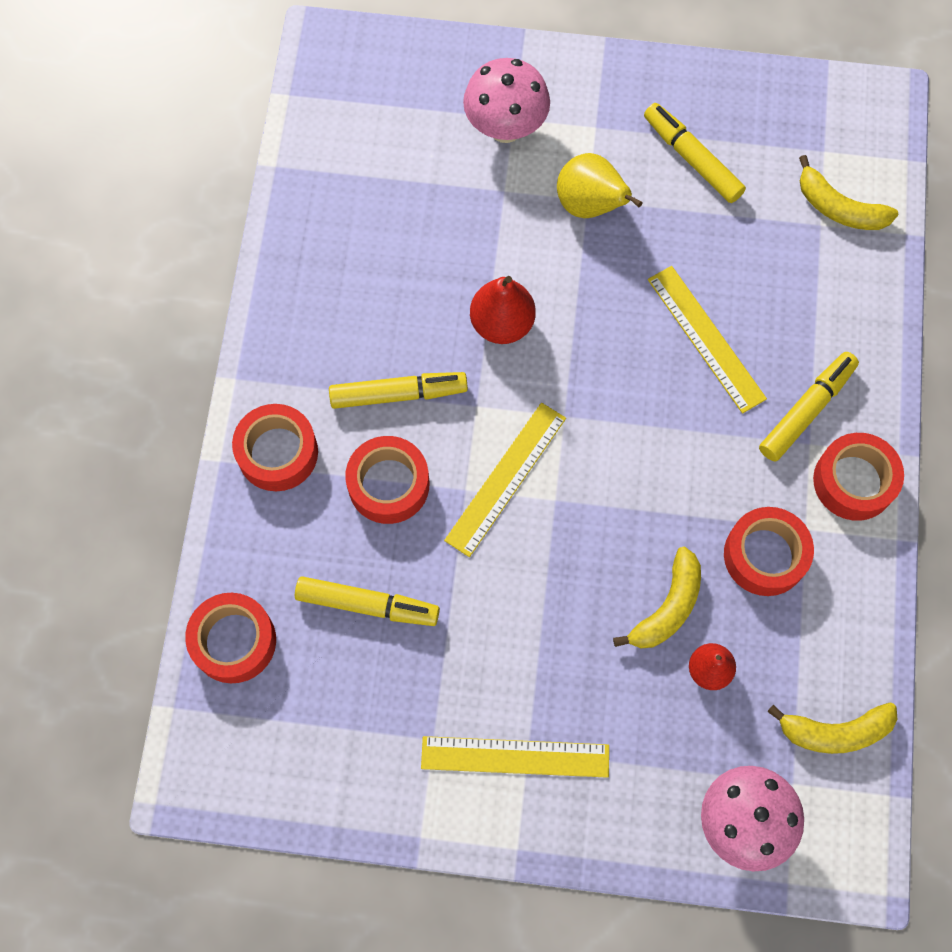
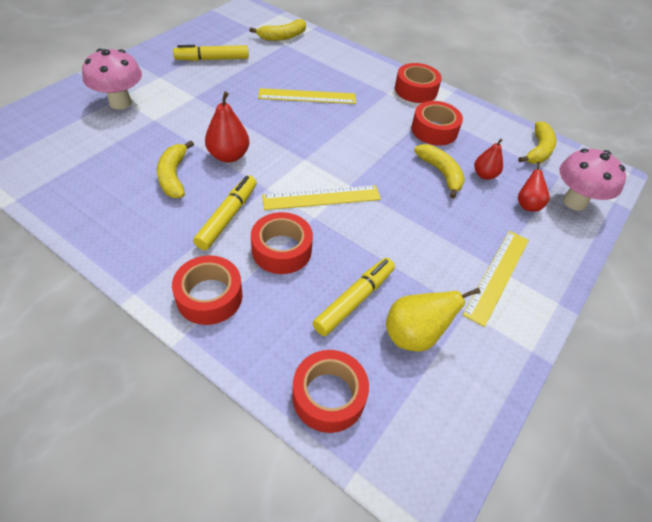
camera: 65 degrees left, 20 degrees down
yellow ruler [444,403,566,557] -> yellow ruler turned 75 degrees counterclockwise [262,185,381,210]
yellow pear [557,153,643,218] -> yellow pear moved to [386,288,481,352]
yellow marker [759,352,859,462] -> none
none -> yellow banana [157,141,194,198]
none -> red pear [518,161,550,212]

